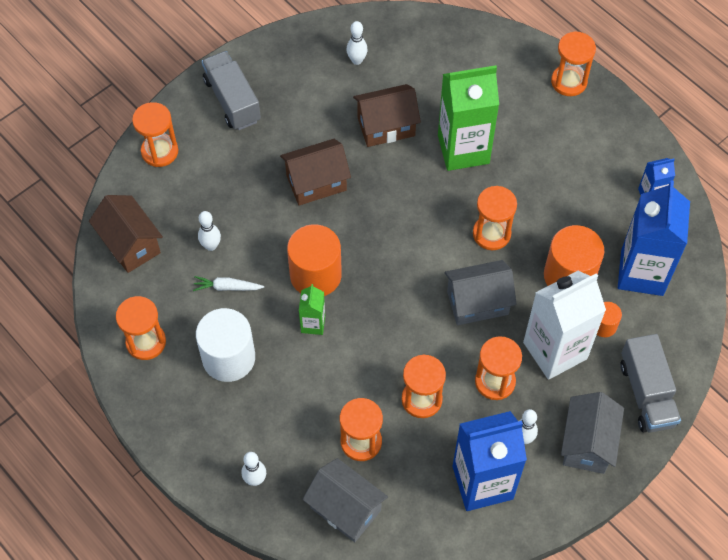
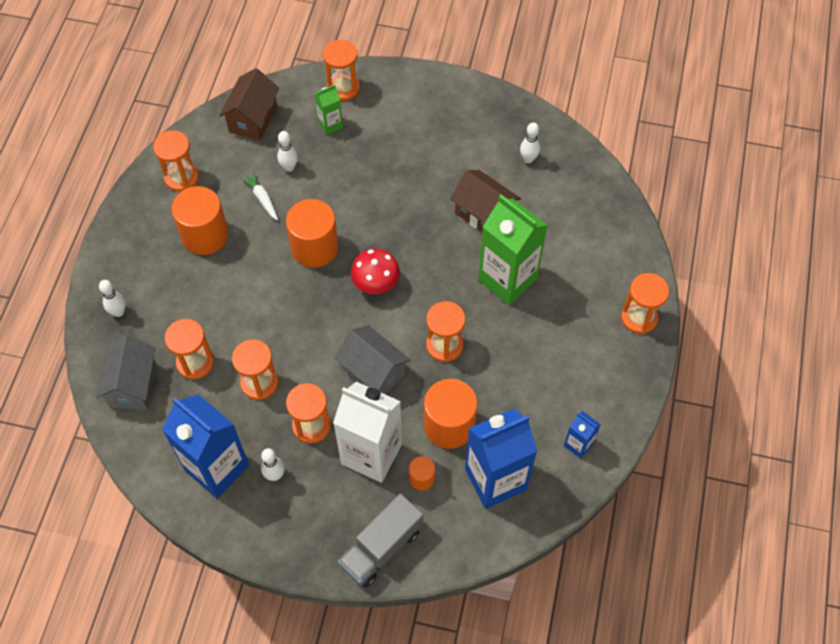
camera: 55 degrees right, 0 degrees up
white cylinder [196,308,255,382] -> orange cylinder [171,186,229,255]
grey truck [202,51,261,130] -> none
brown house [280,139,351,206] -> none
green carton [299,284,325,335] -> green carton moved to [315,85,343,135]
grey house [561,392,624,474] -> none
none -> red mushroom [351,249,400,294]

